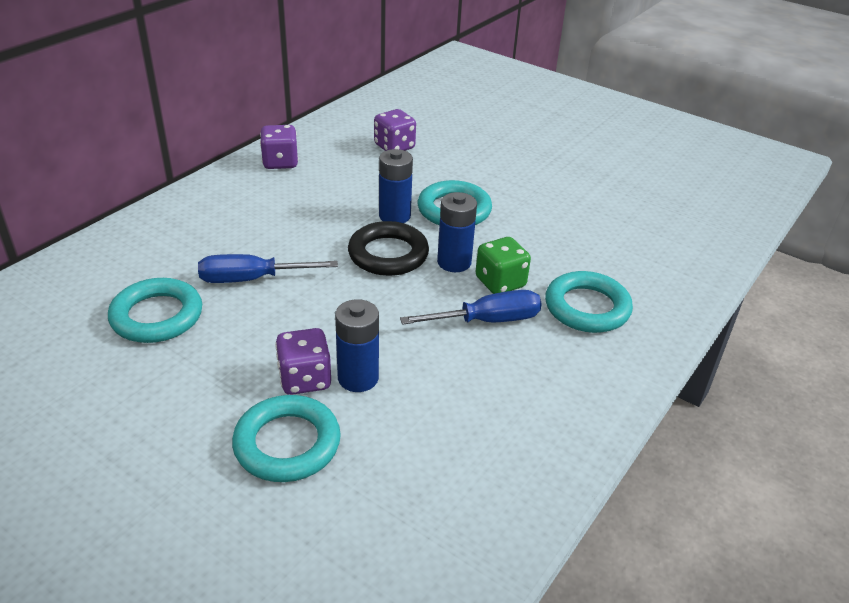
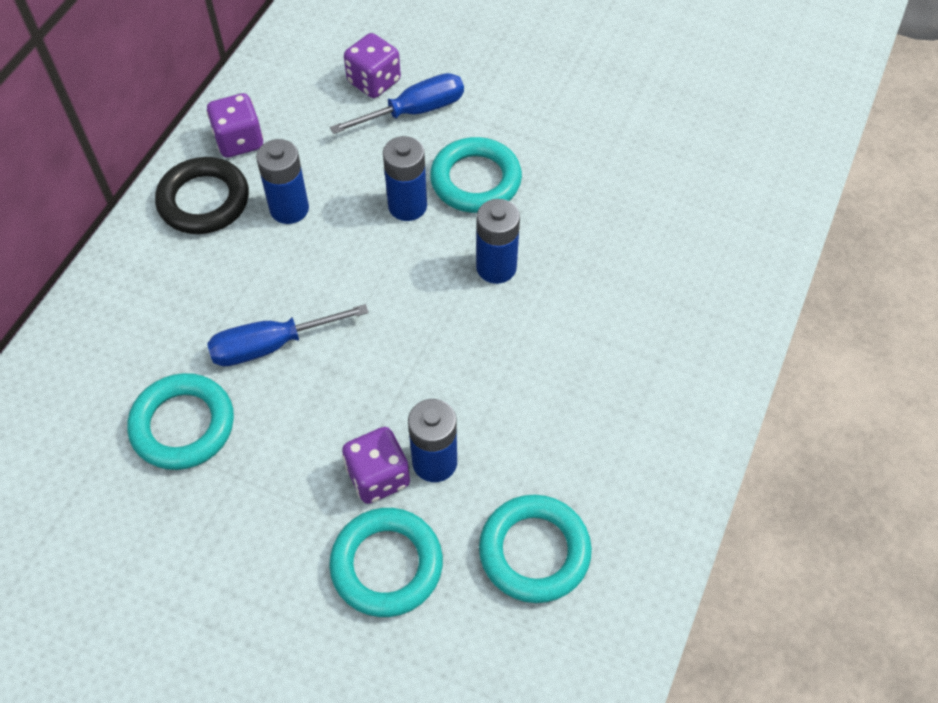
camera: 10 degrees left, 20 degrees up
black ring [348,221,429,276] -> black ring moved to [155,157,249,234]
blue screwdriver [400,290,542,325] -> blue screwdriver moved to [330,73,464,134]
green dice [476,237,531,294] -> none
turquoise ring [545,271,633,333] -> turquoise ring moved to [479,495,592,603]
none -> blue battery [256,139,309,224]

